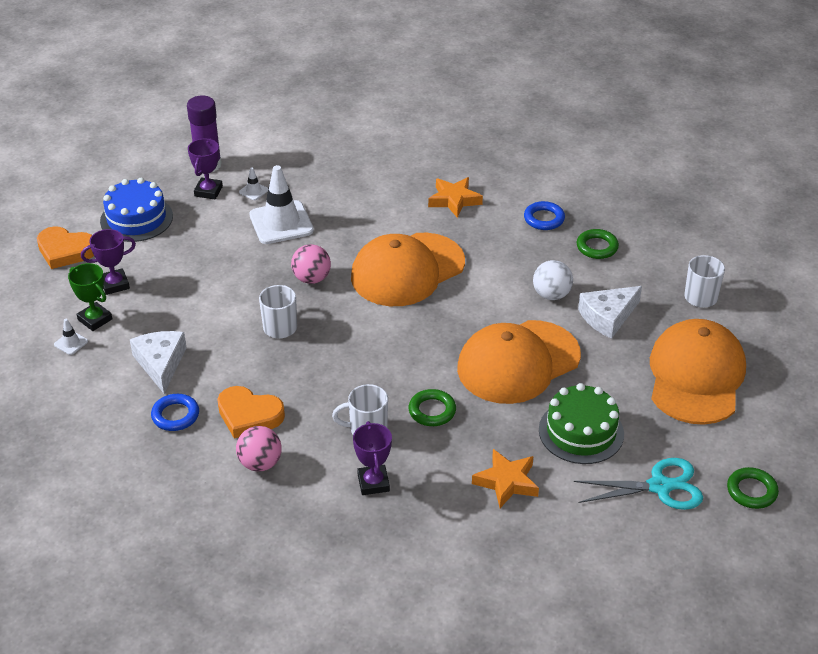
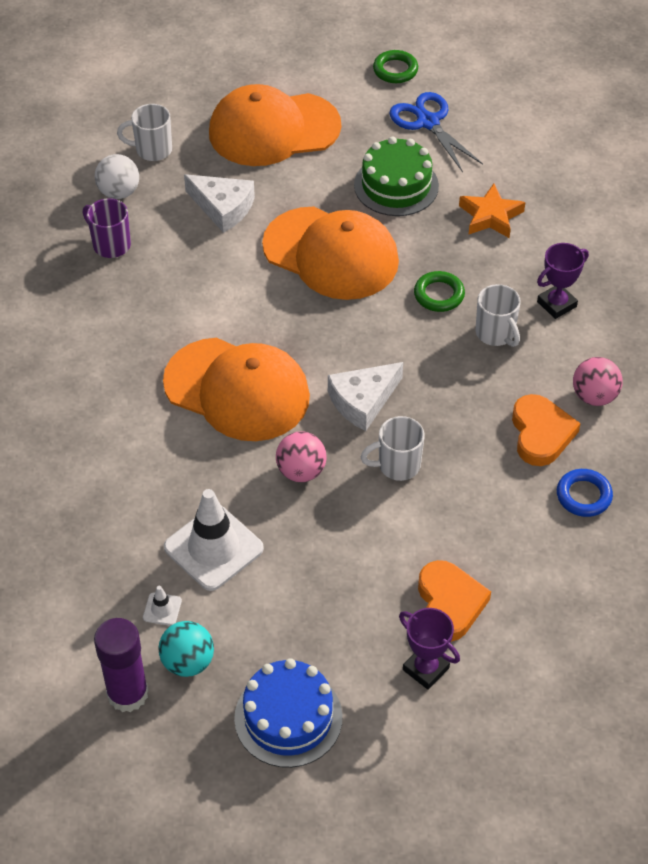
camera: 115 degrees left, 10 degrees up
orange heart [37,226,94,269] -> orange heart moved to [418,560,491,642]
white traffic cone [54,319,88,355] -> none
green trophy [68,263,112,331] -> none
white cheese [130,331,187,393] -> white cheese moved to [328,362,403,431]
purple trophy [188,139,223,199] -> turquoise ball [158,621,214,677]
orange star [428,177,483,218] -> none
blue ring [524,201,565,230] -> none
white ball [533,260,573,300] -> white ball moved to [95,154,139,199]
turquoise scissors [574,458,703,510] -> blue scissors [389,92,483,172]
green ring [577,229,619,259] -> purple mug [83,198,131,258]

